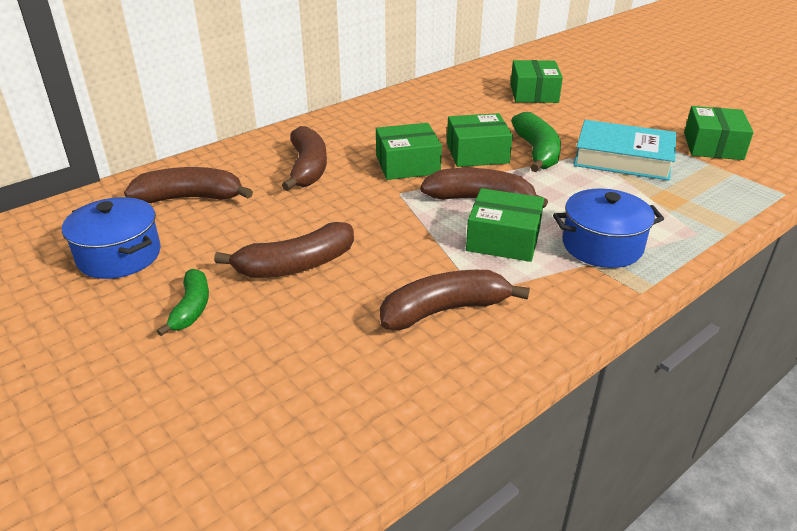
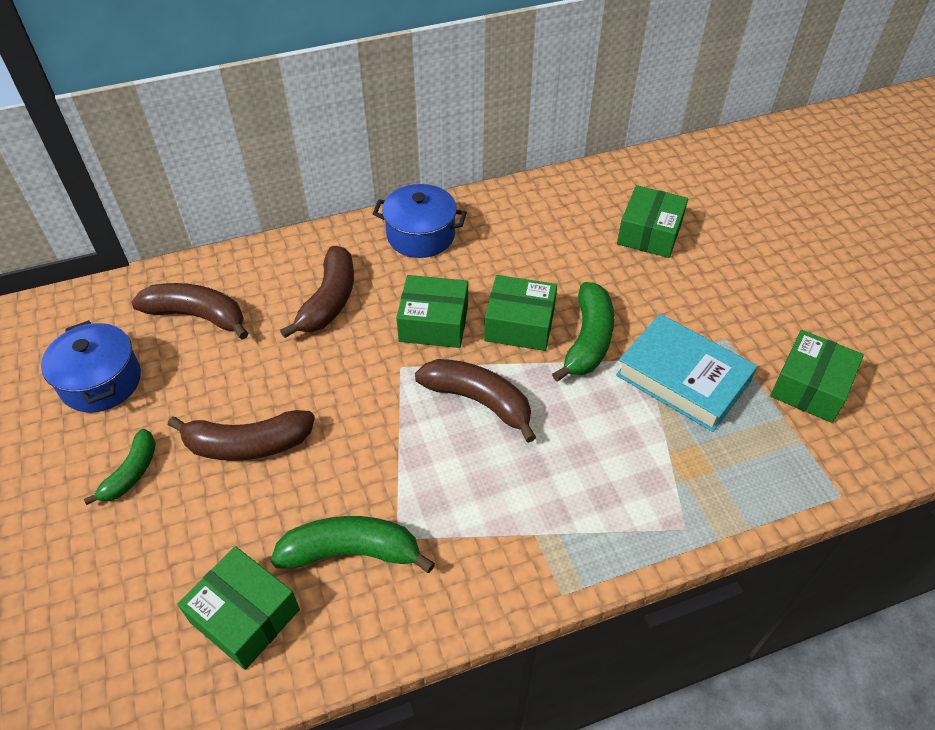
camera: 20 degrees right, 15 degrees up
brown banana [380,270,530,330] -> green banana [271,516,435,573]
green box [466,188,544,262] -> green box moved to [177,546,300,670]
blue pot [553,188,664,268] -> blue pot moved to [373,184,467,258]

